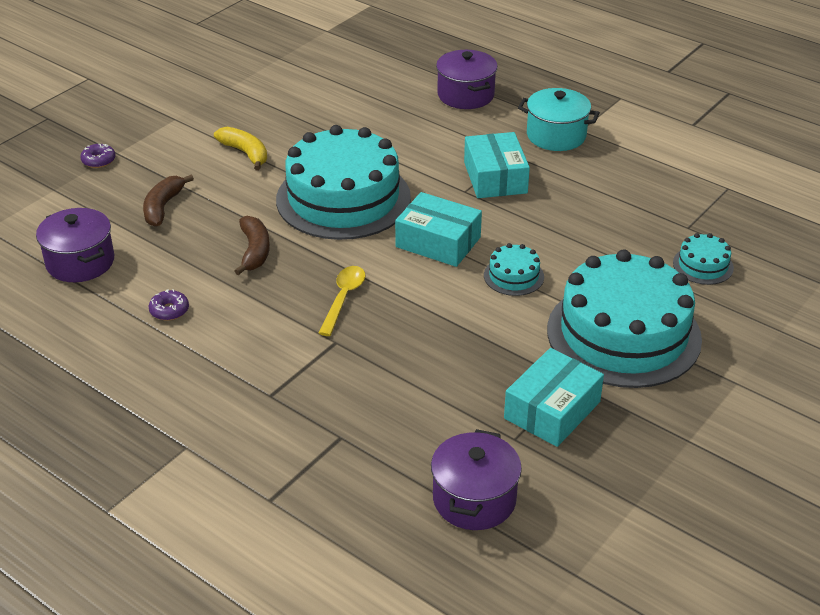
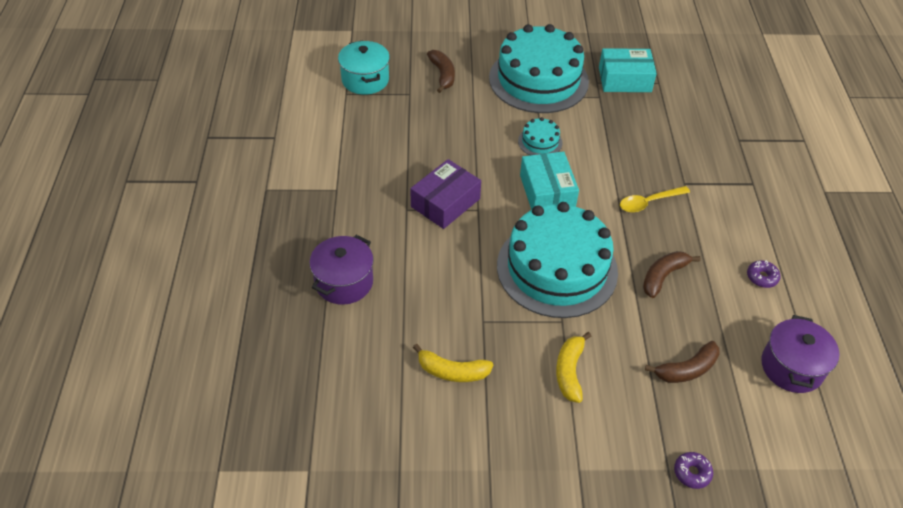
camera: 130 degrees left, 10 degrees up
purple pot [431,429,522,530] -> none
turquoise box [464,132,530,198] -> purple box [410,159,481,229]
turquoise pot [518,88,600,151] -> turquoise pot moved to [338,41,390,95]
turquoise cake [673,233,734,285] -> brown banana [427,50,455,93]
none -> yellow banana [413,344,493,382]

